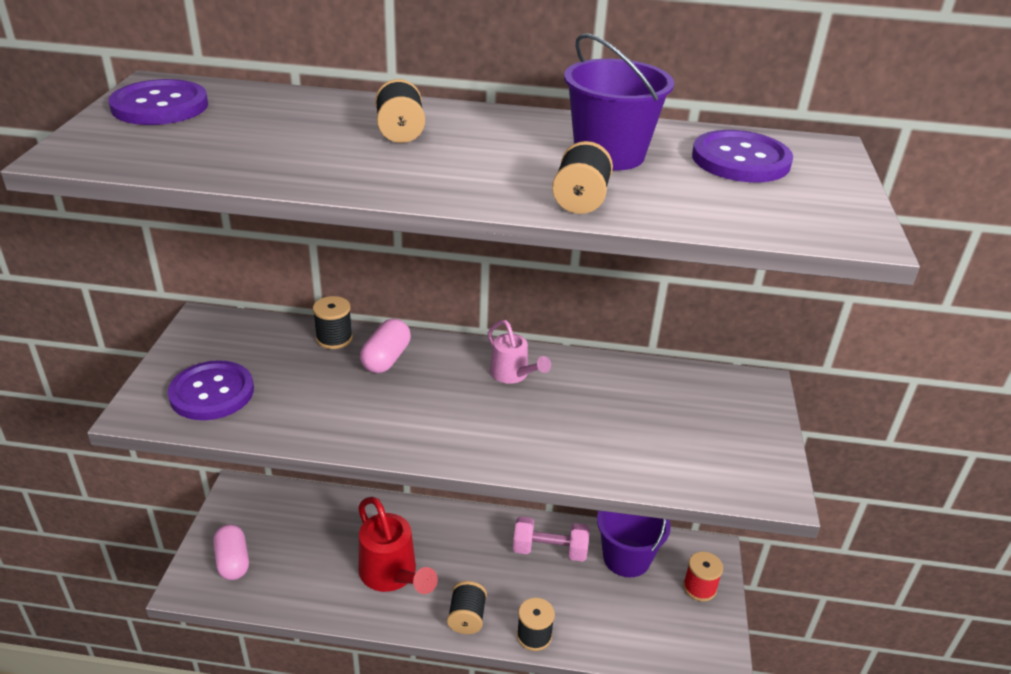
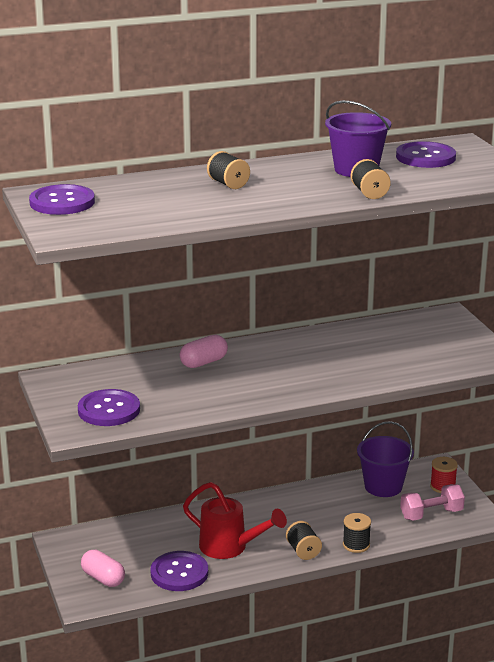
camera: 25 degrees left, 10 degrees down
black spool [313,296,353,349] -> none
pink capsule [360,319,411,373] -> pink capsule turned 60 degrees clockwise [180,335,228,368]
pink watering can [488,320,551,384] -> none
pink dumbbell [513,516,589,561] -> pink dumbbell moved to [400,484,465,521]
none -> purple button [151,551,208,591]

